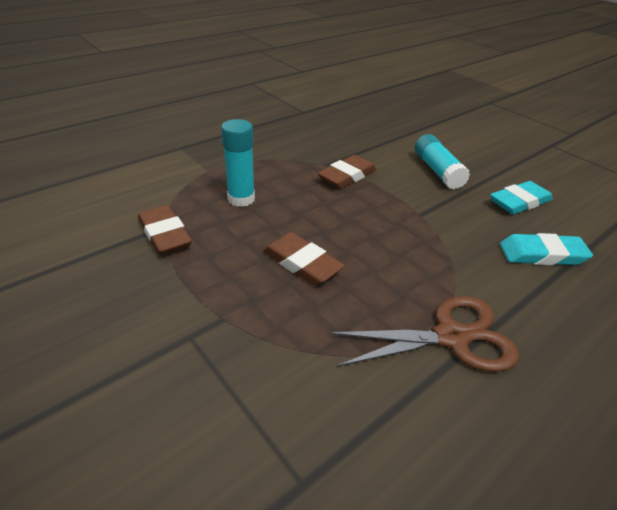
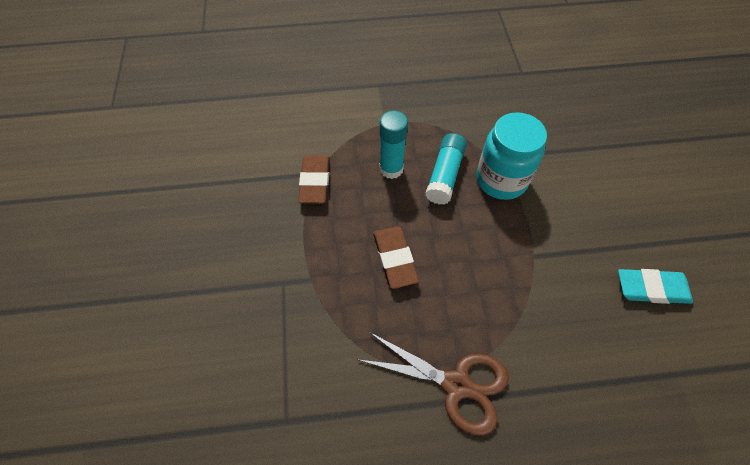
camera: 35 degrees right, 20 degrees up
brown eraser [318,155,376,189] -> turquoise jar [476,112,547,200]
turquoise glue stick [415,134,470,190] -> turquoise glue stick moved to [425,133,467,205]
turquoise eraser [500,233,593,265] -> none

